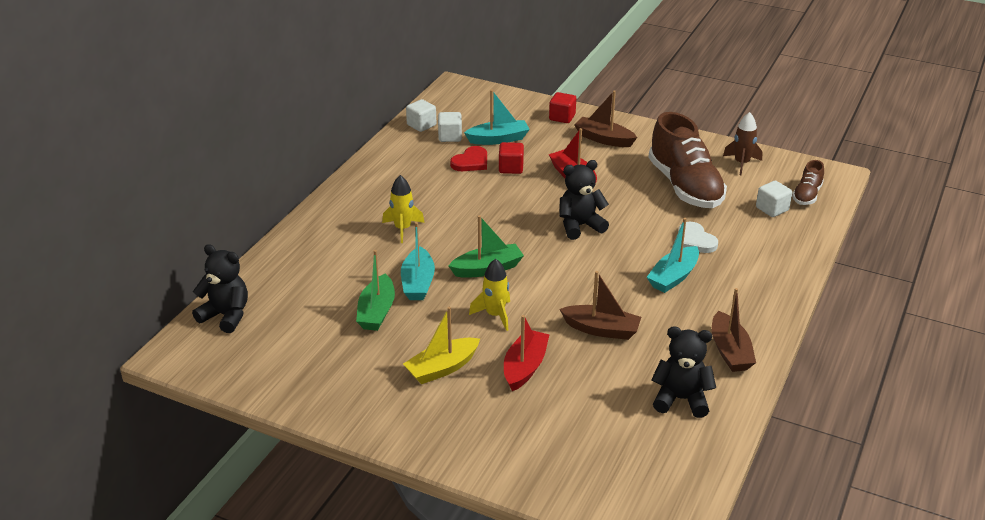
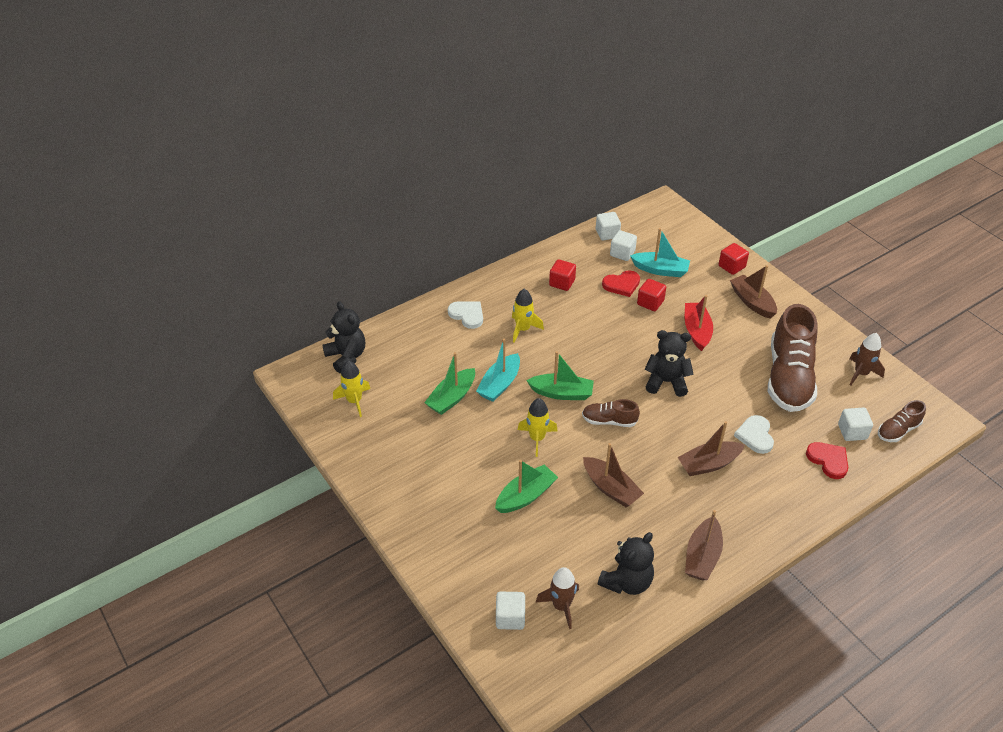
camera: 30 degrees right, 10 degrees up
yellow boat [403,307,480,384] -> none
red boat [504,315,549,391] -> green boat [495,460,558,513]
turquoise boat [647,218,699,293] -> brown boat [677,421,745,476]
black teddy bear [651,326,716,418] -> black teddy bear turned 90 degrees clockwise [597,532,654,595]
none -> yellow rocket [333,361,370,417]
none -> white heart [448,301,483,329]
none -> white cube [496,592,525,630]
none -> brown rocket [536,567,579,629]
none -> red cube [549,259,576,291]
none -> brown shoe [582,399,640,427]
none -> red heart [806,442,848,479]

